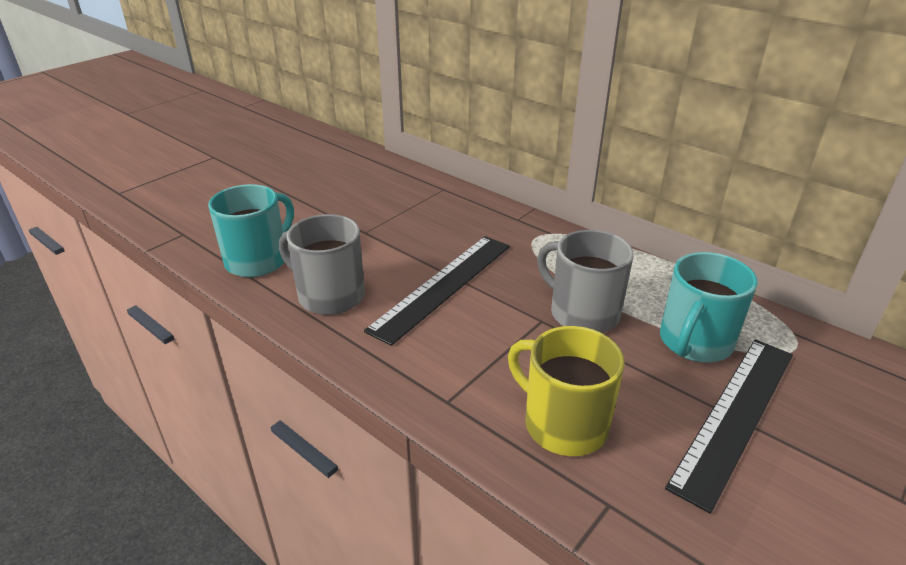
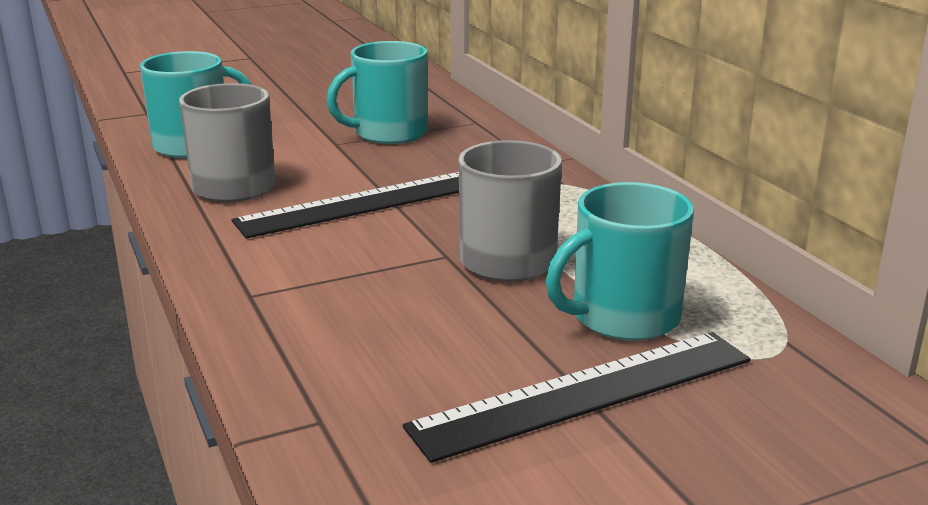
camera: 25 degrees right, 10 degrees down
yellow mug [508,326,625,456] -> none
none -> turquoise mug [327,41,428,144]

